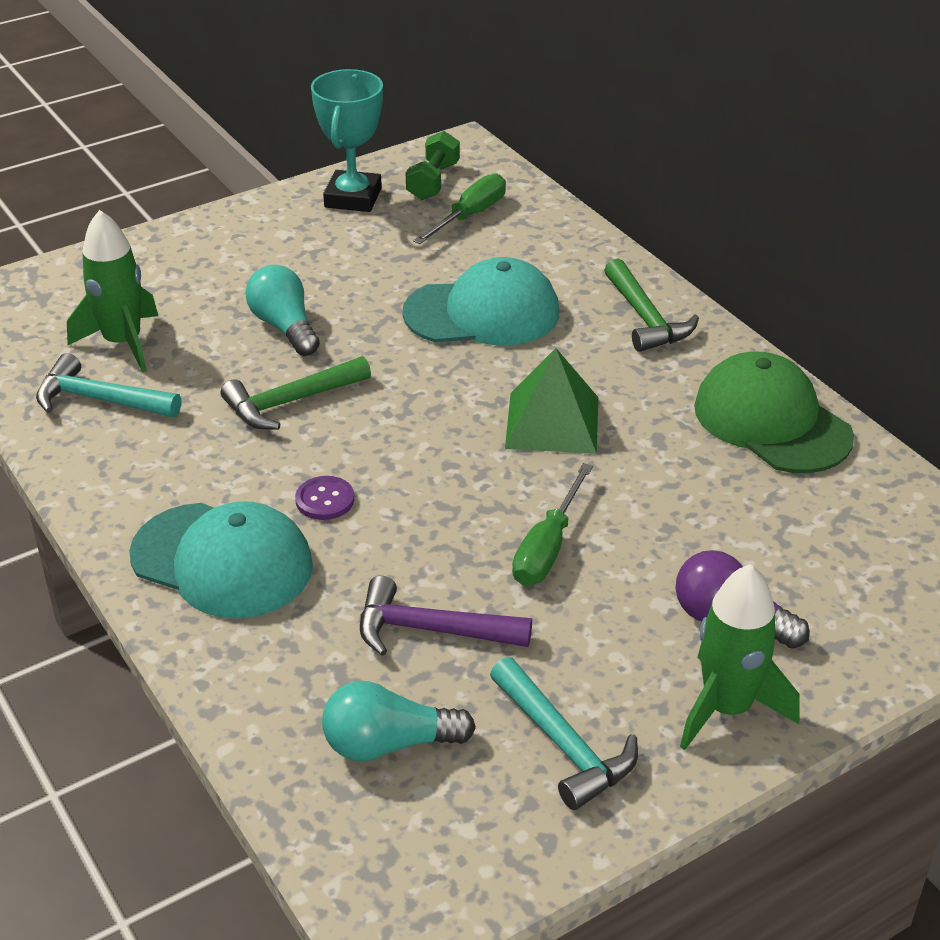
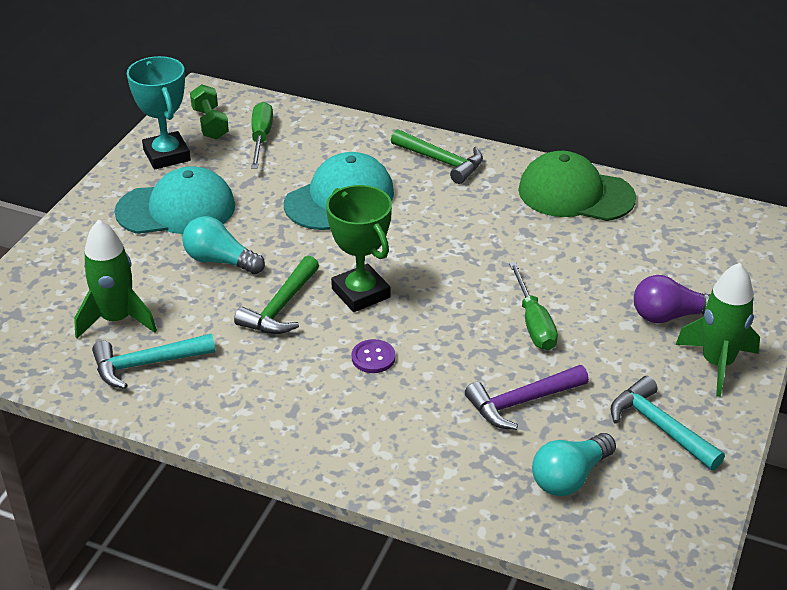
camera: 35 degrees left, 0 degrees up
turquoise cap [129,501,313,618] -> turquoise cap moved to [114,166,235,234]
turquoise hammer [490,657,638,810] -> turquoise hammer turned 150 degrees counterclockwise [610,376,725,470]
green pyramid [505,348,598,454] -> none
none -> green trophy [326,185,392,312]

